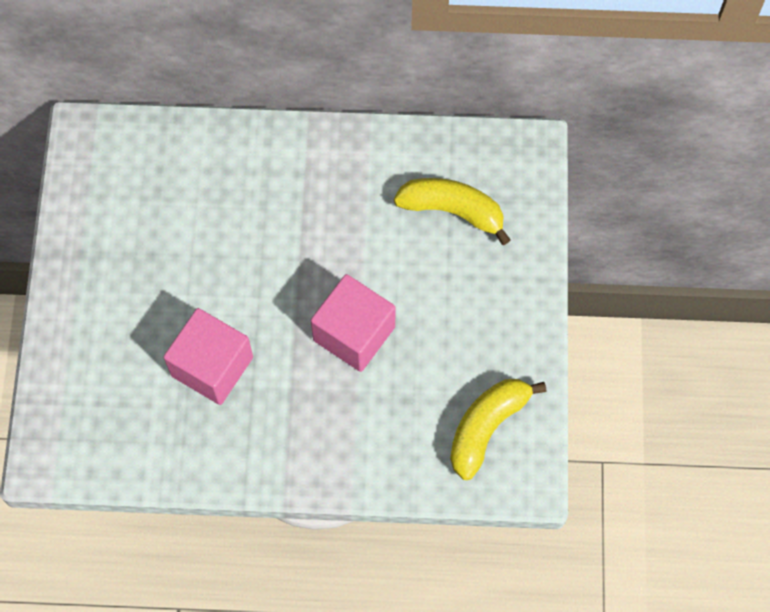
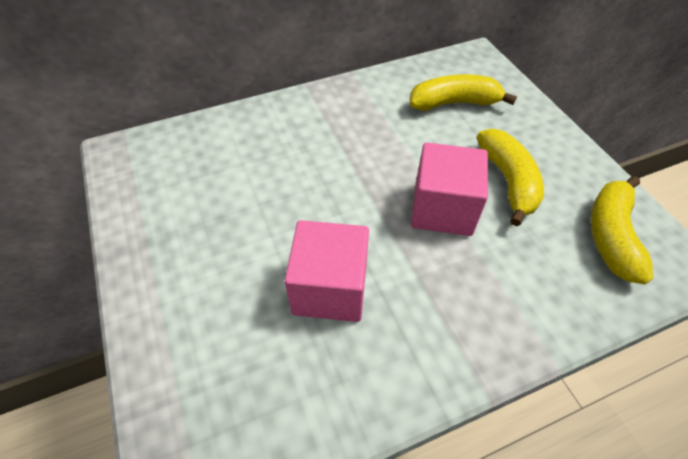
camera: 25 degrees left, 15 degrees down
none -> yellow banana [477,129,544,226]

